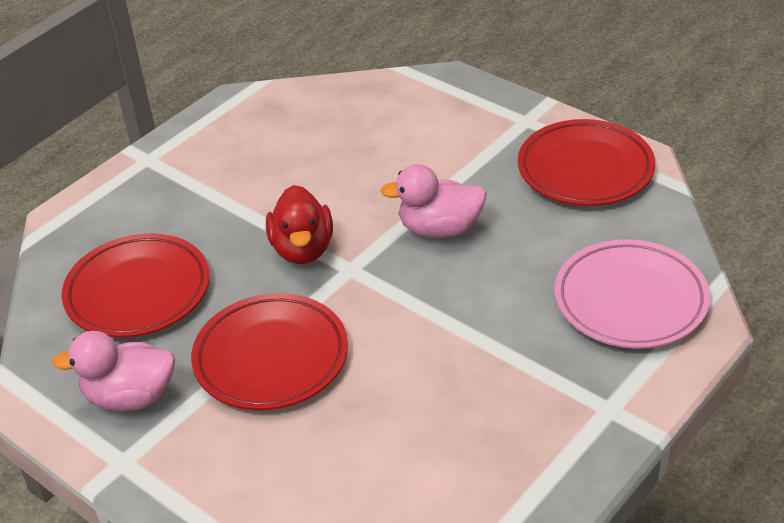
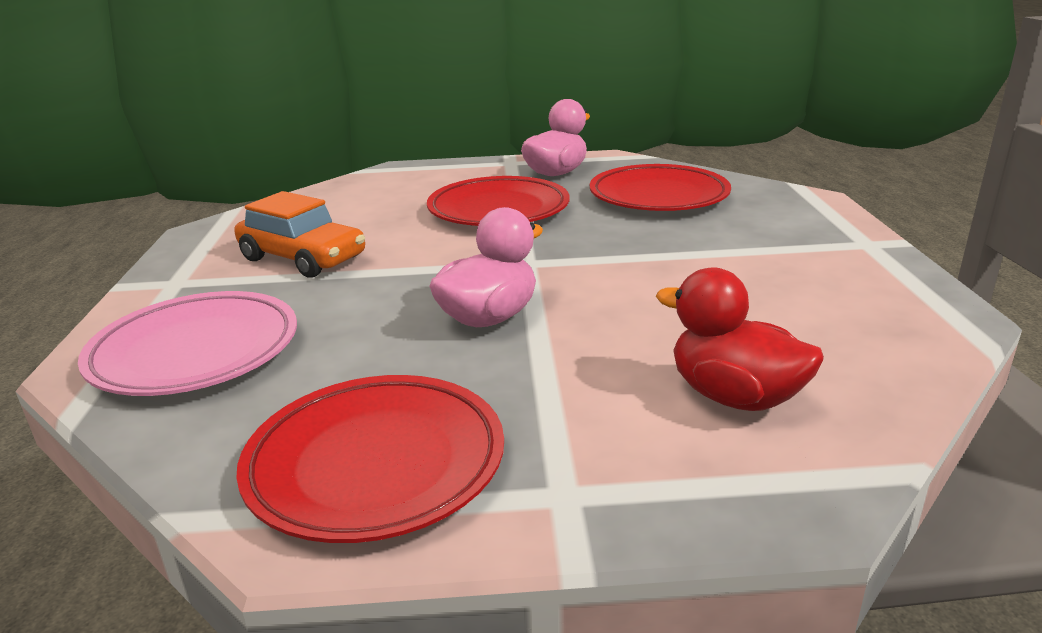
camera: 135 degrees right, 15 degrees down
red duck [266,185,333,264] -> red duck moved to [656,267,824,411]
none -> orange car [235,191,365,278]

